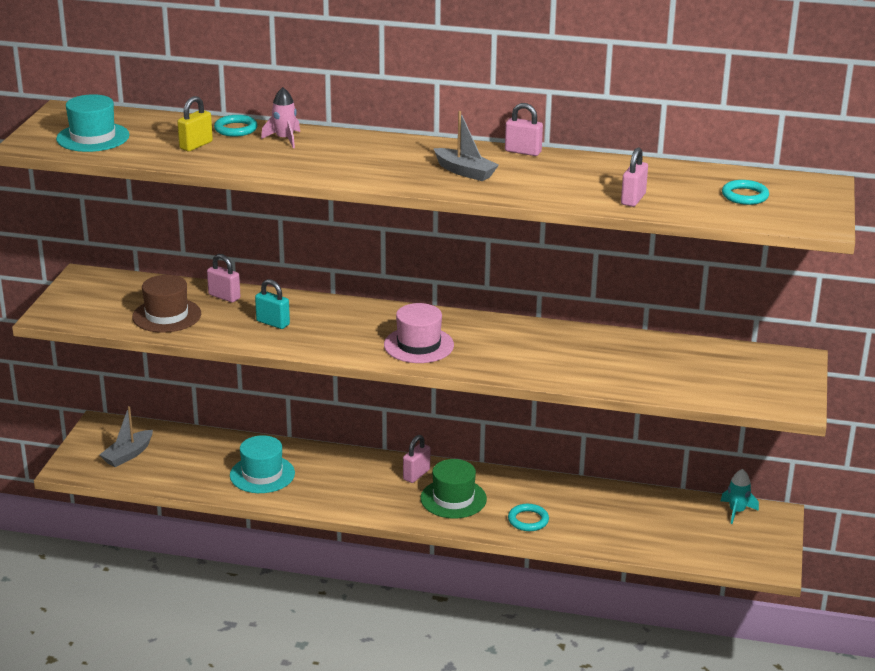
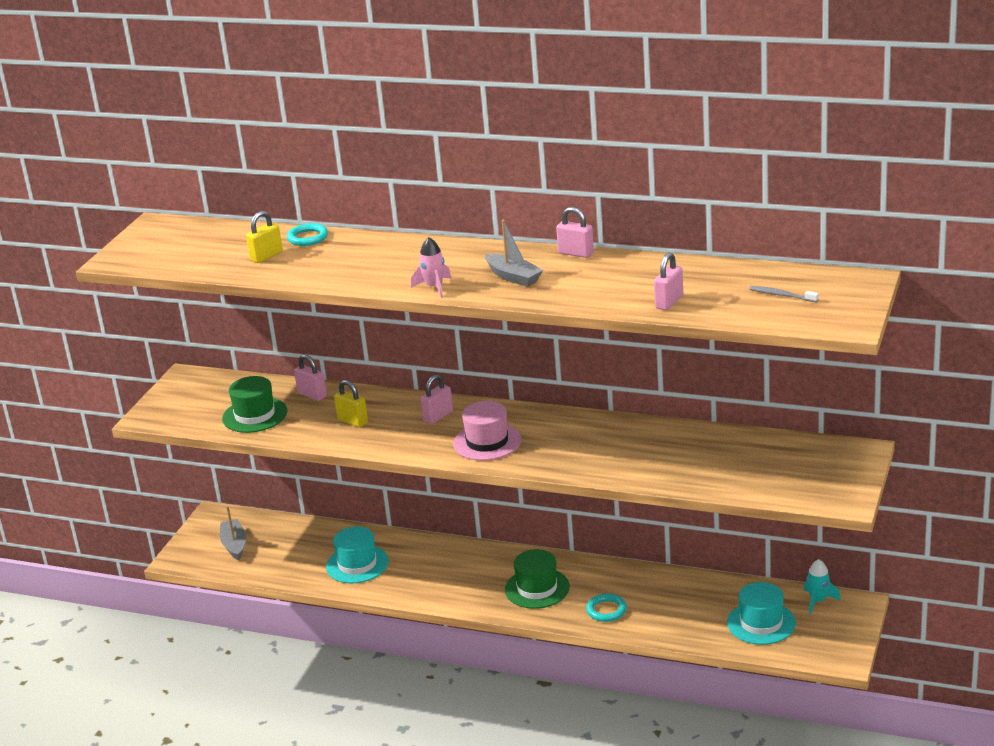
camera: 10 degrees right, 0 degrees up
turquoise hat [56,94,130,152] -> turquoise hat moved to [727,582,796,645]
grey boat [100,406,153,467] -> grey boat turned 120 degrees clockwise [220,506,246,561]
brown hat [132,275,201,333] -> green hat [222,376,287,433]
turquoise padlock [255,279,290,329] -> yellow padlock [334,380,368,427]
pink rocket [261,87,300,148] -> pink rocket moved to [411,237,451,298]
pink padlock [403,435,430,483] -> pink padlock moved to [420,374,453,424]
turquoise ring [722,180,769,205] -> grey toothbrush [749,286,819,302]

